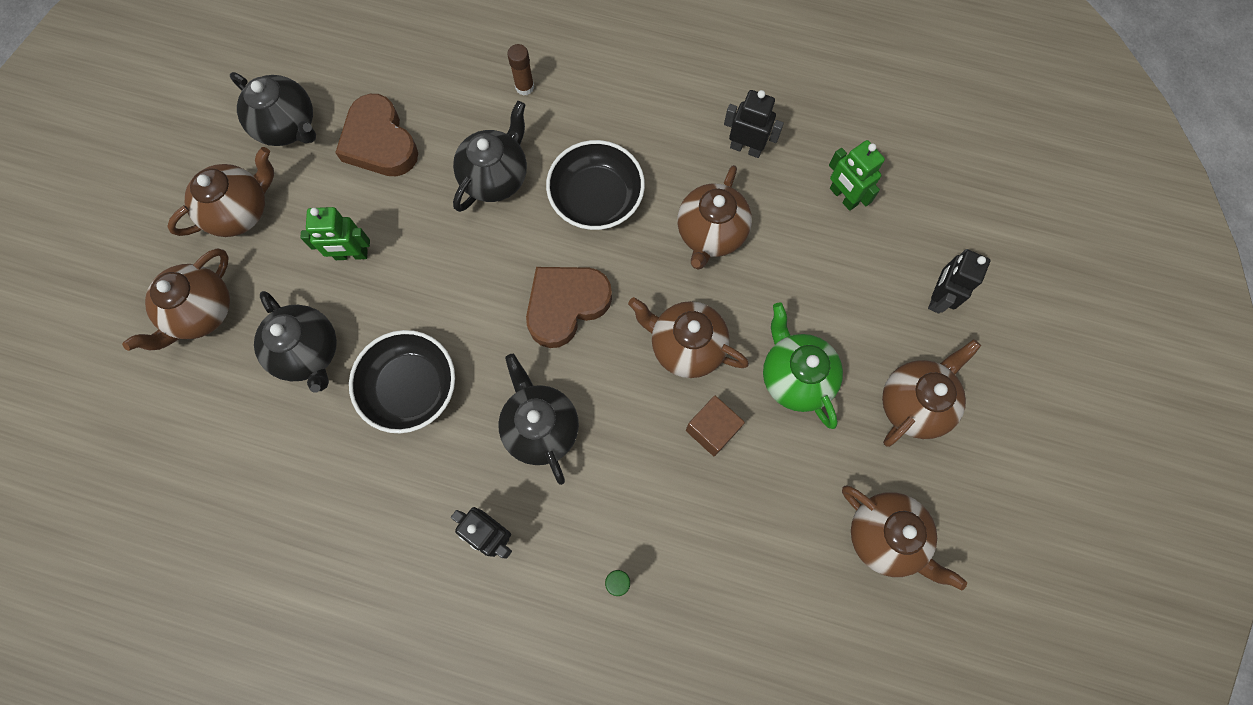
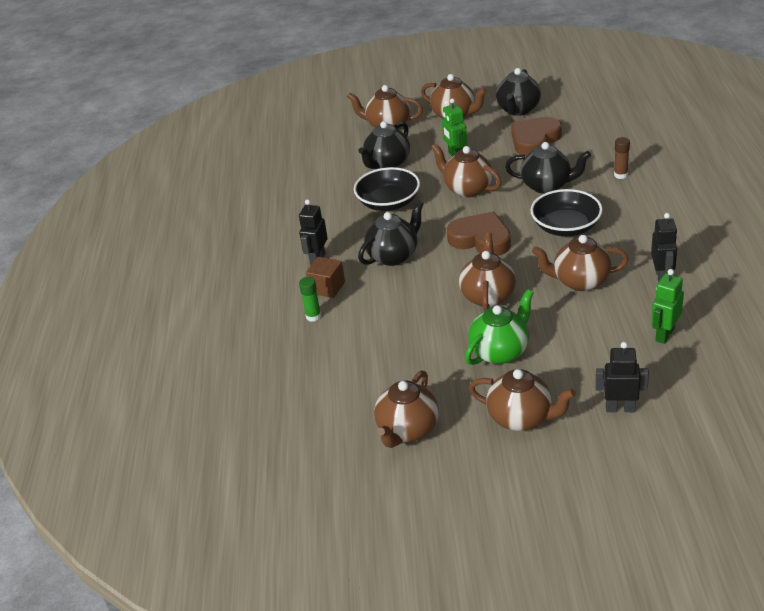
camera: 75 degrees right, 35 degrees down
brown cube [686,396,745,457] -> brown cube moved to [306,257,345,298]
none -> brown teapot [431,143,502,197]

